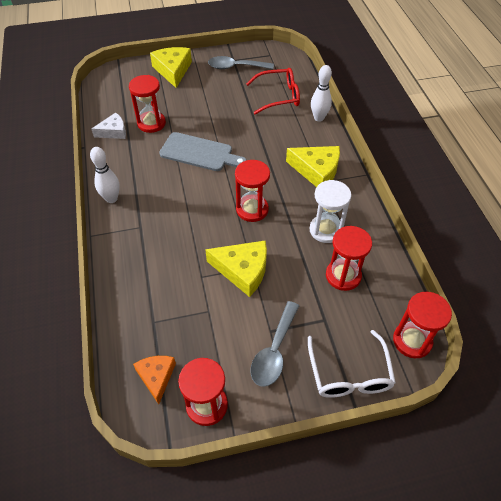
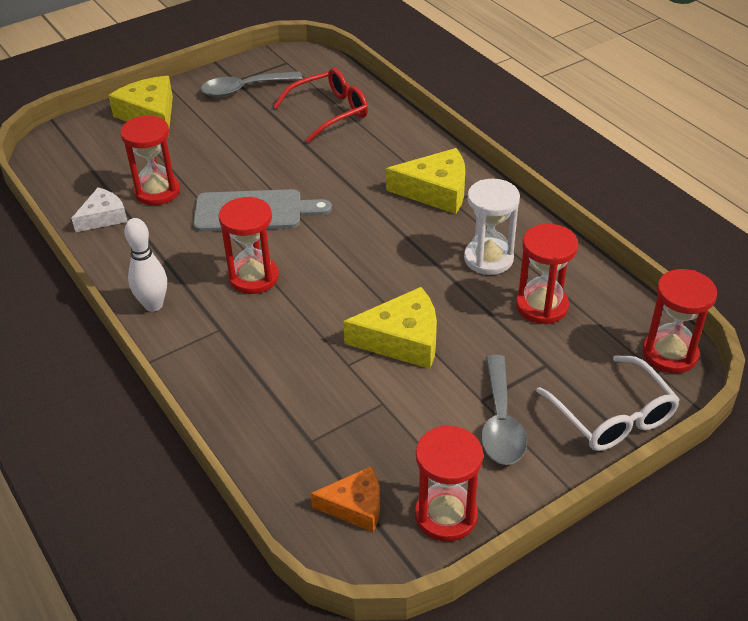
camera: 20 degrees left, 10 degrees down
orange cheese [133,356,176,404] -> orange cheese turned 120 degrees clockwise [311,466,380,532]
red hourglass [235,160,270,222] -> red hourglass moved to [219,197,279,294]
white bowling pin [311,65,332,122] -> none

